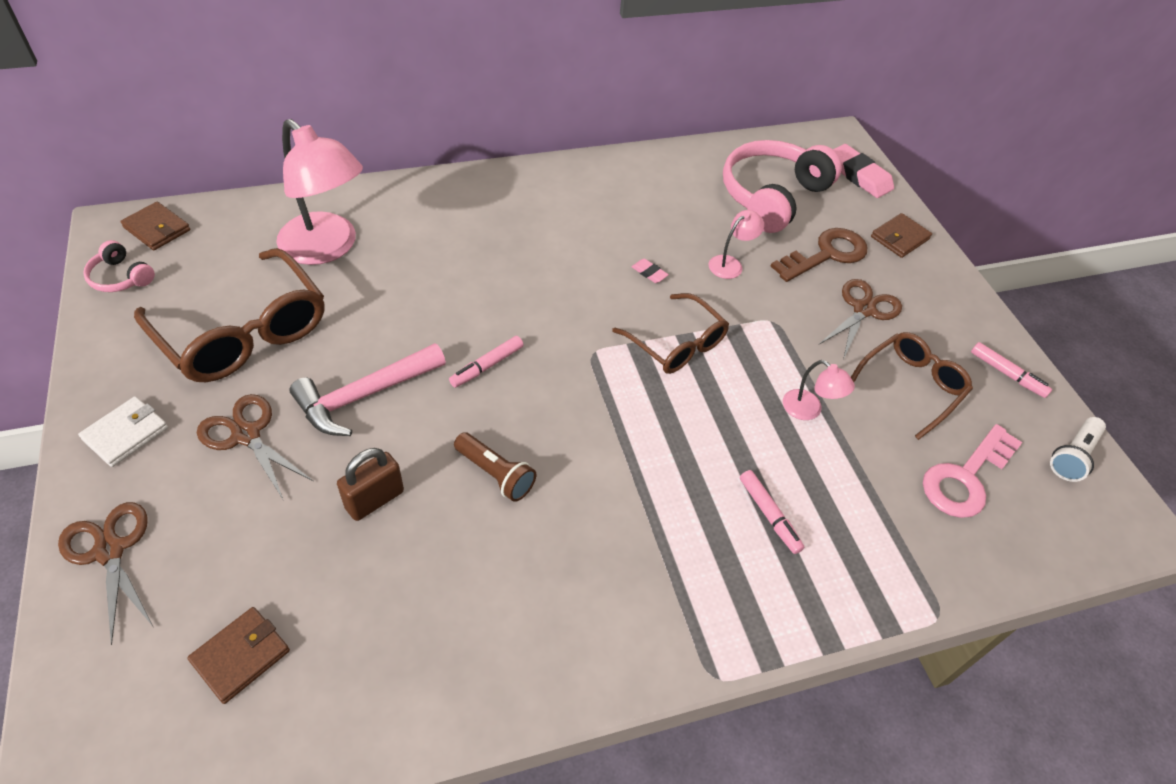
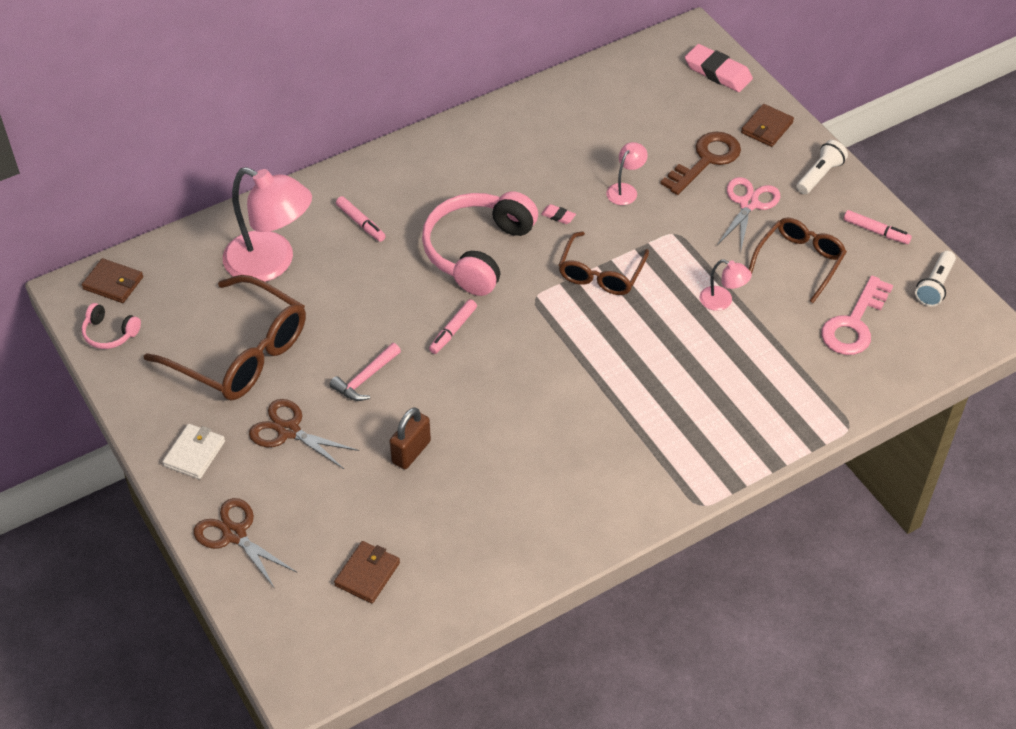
camera: 10 degrees left, 0 degrees up
pink hammer [290,343,446,436] -> pink hammer [330,343,401,401], size x0.64
brown flashlight [454,432,536,502] -> none
brown glasses [612,293,729,374] -> brown glasses turned 75 degrees clockwise [559,231,649,295]
pink headphones [723,140,842,233] -> pink headphones moved to [422,191,538,296]
pink marker [740,470,804,554] -> pink marker moved to [336,196,386,242]
brown scissors [818,279,902,359] -> pink scissors [717,177,780,249]
none -> white flashlight [797,140,848,194]

